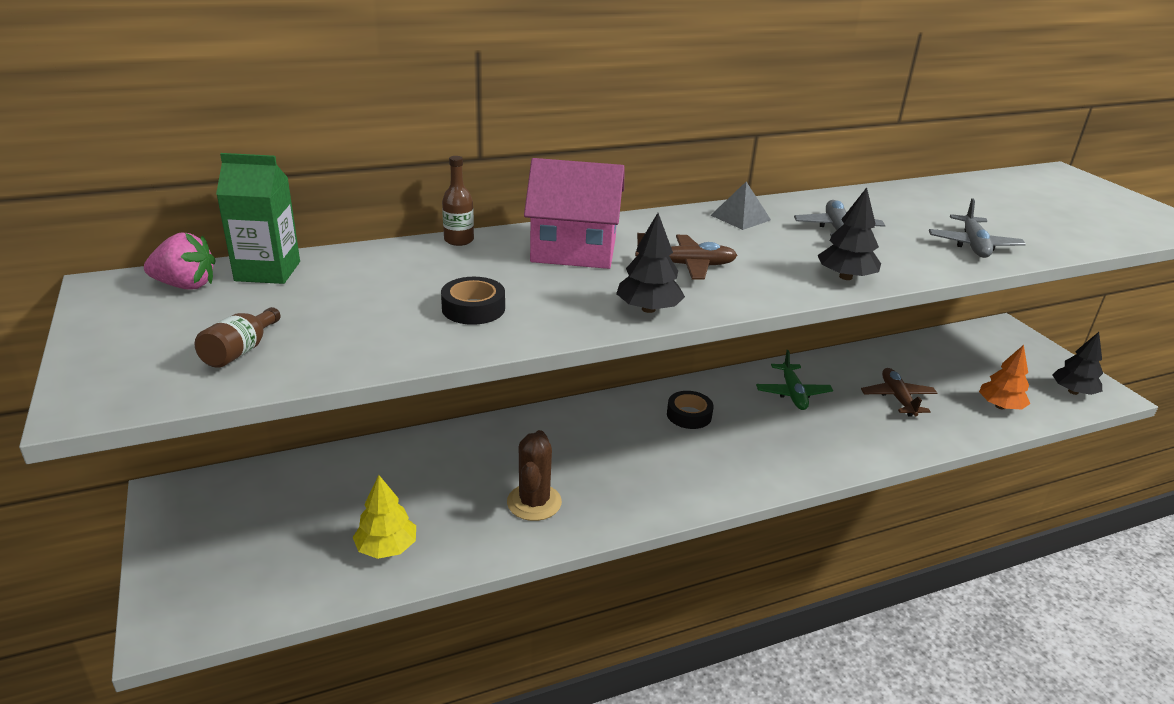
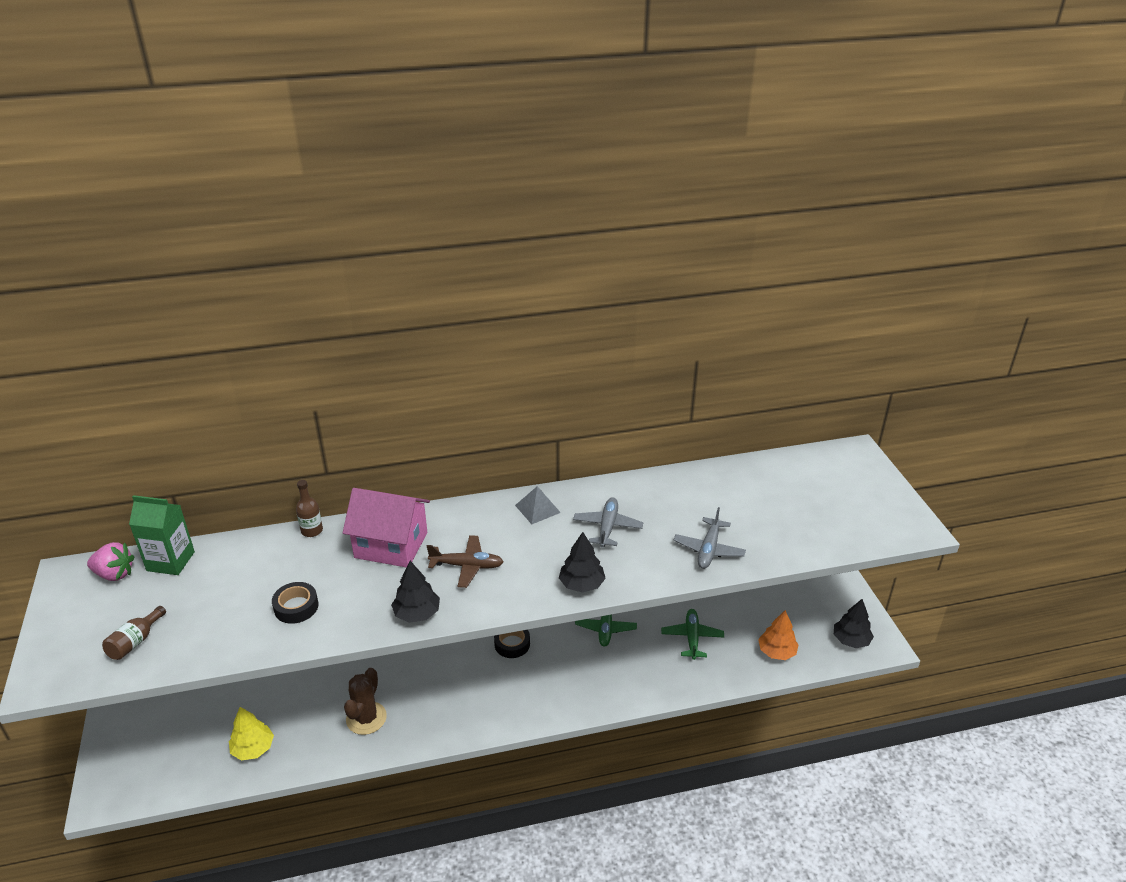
camera: 10 degrees right, 5 degrees up
brown plane [861,368,937,417] -> green plane [661,609,724,660]

